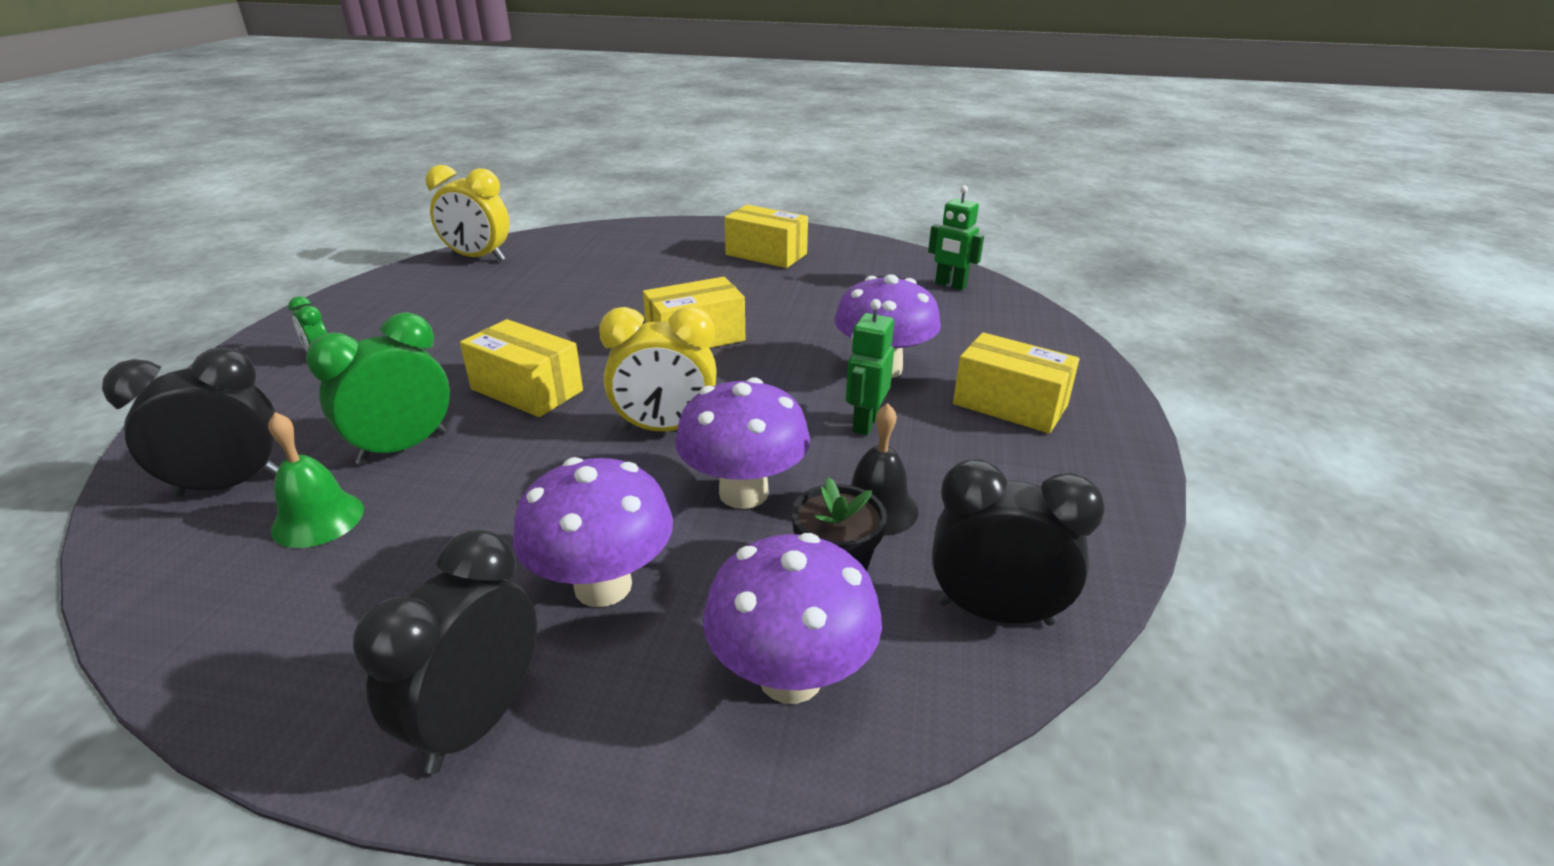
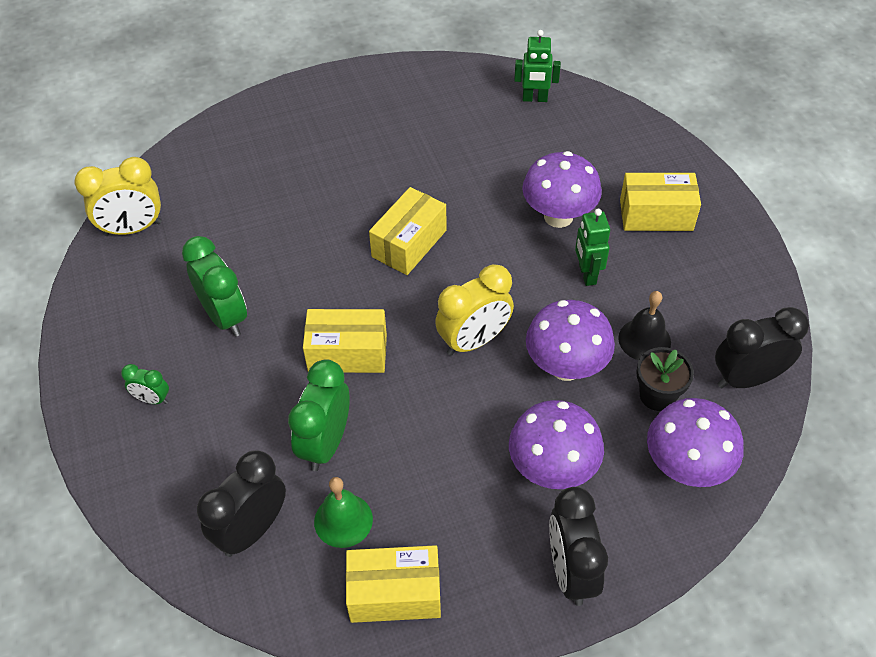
camera: 30 degrees left, 20 degrees up
yellow box [725,205,808,268] -> yellow box moved to [346,545,441,623]
none -> green clock [182,236,247,337]

